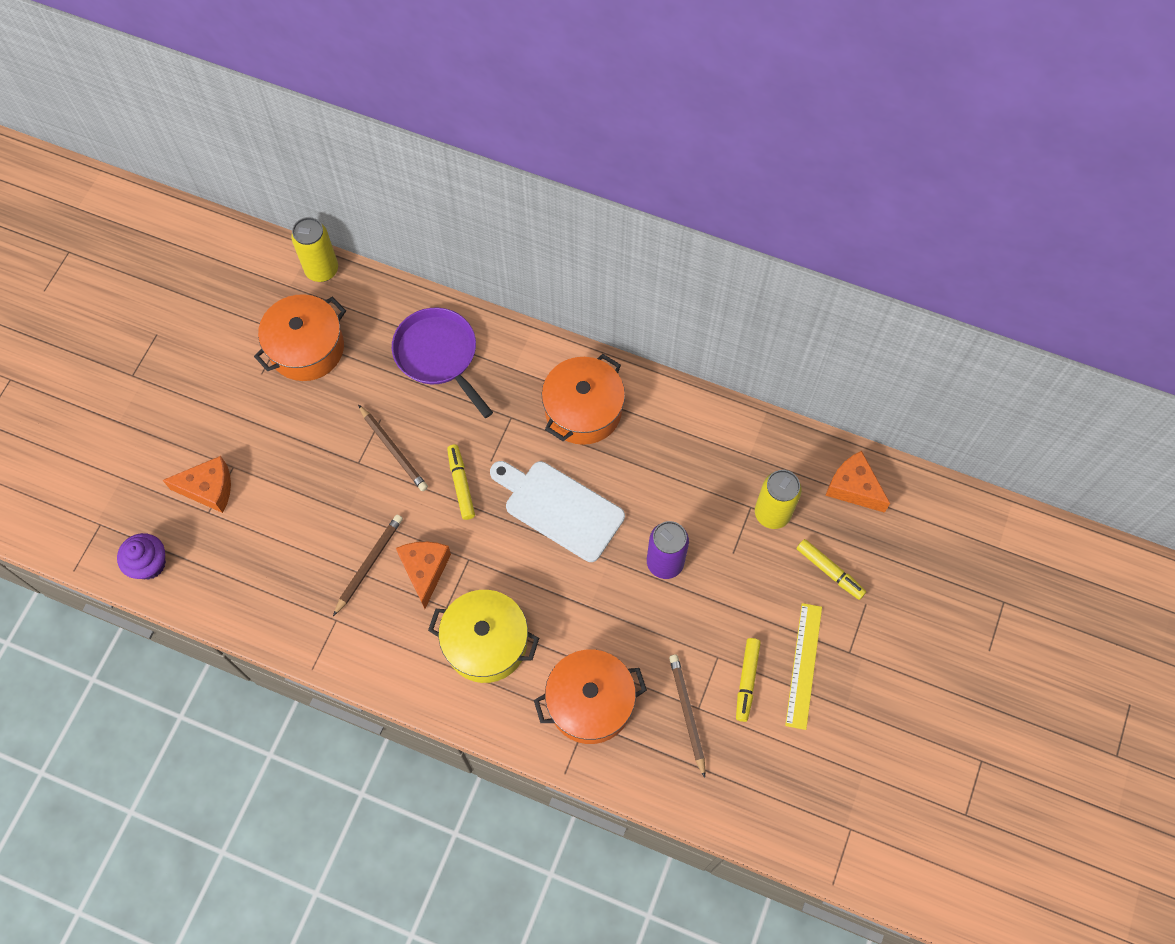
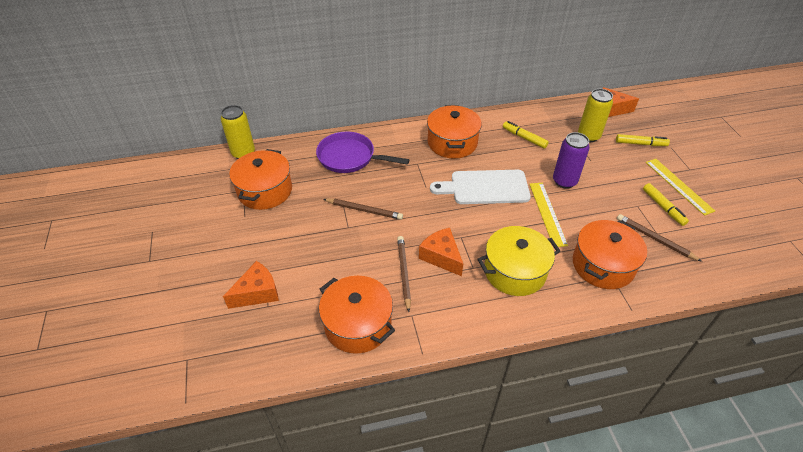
camera: 35 degrees left, 20 degrees down
purple cupcake [117,533,166,580] -> none
yellow marker [447,444,475,520] -> yellow marker moved to [503,121,549,148]
none -> orange pot [319,276,395,354]
none -> yellow ruler [529,183,568,247]

